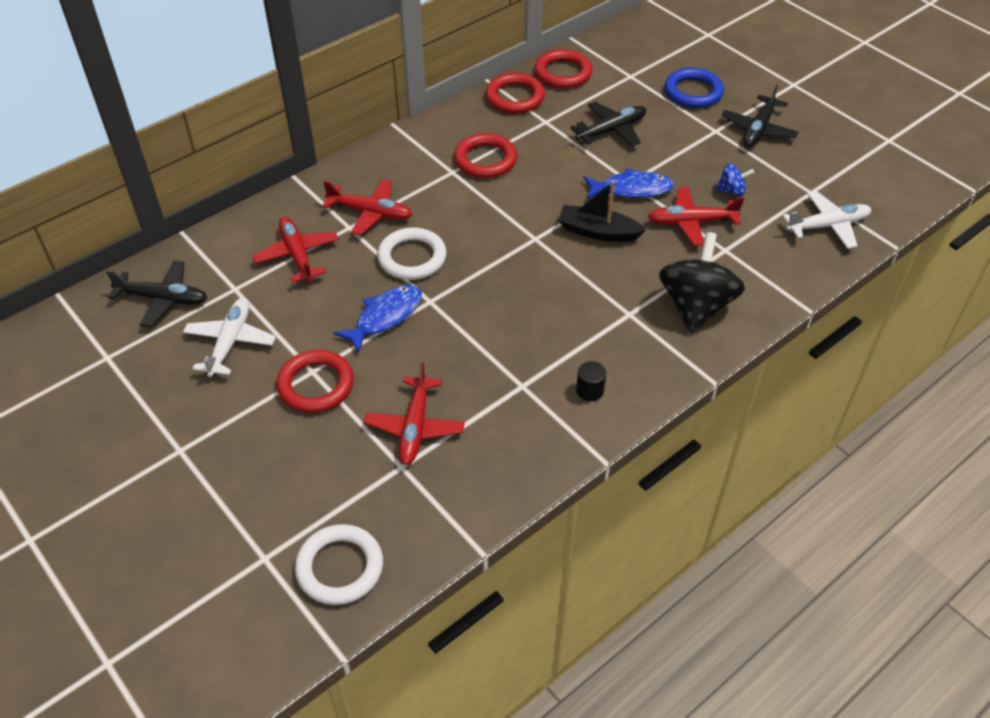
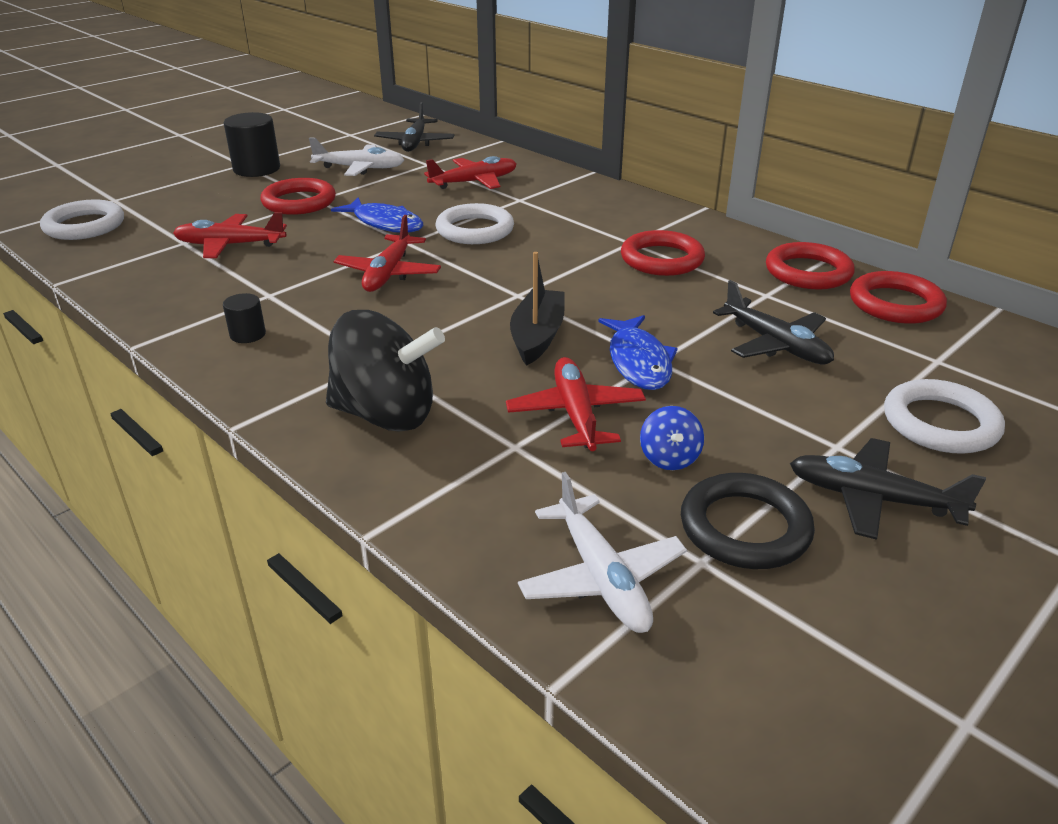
camera: 85 degrees right, 15 degrees down
red plane [322,179,412,236] -> red plane moved to [334,215,441,292]
blue ring [665,68,724,108] -> white ring [884,379,1005,454]
none -> black cylinder [224,112,280,177]
none -> black ring [681,473,815,569]

